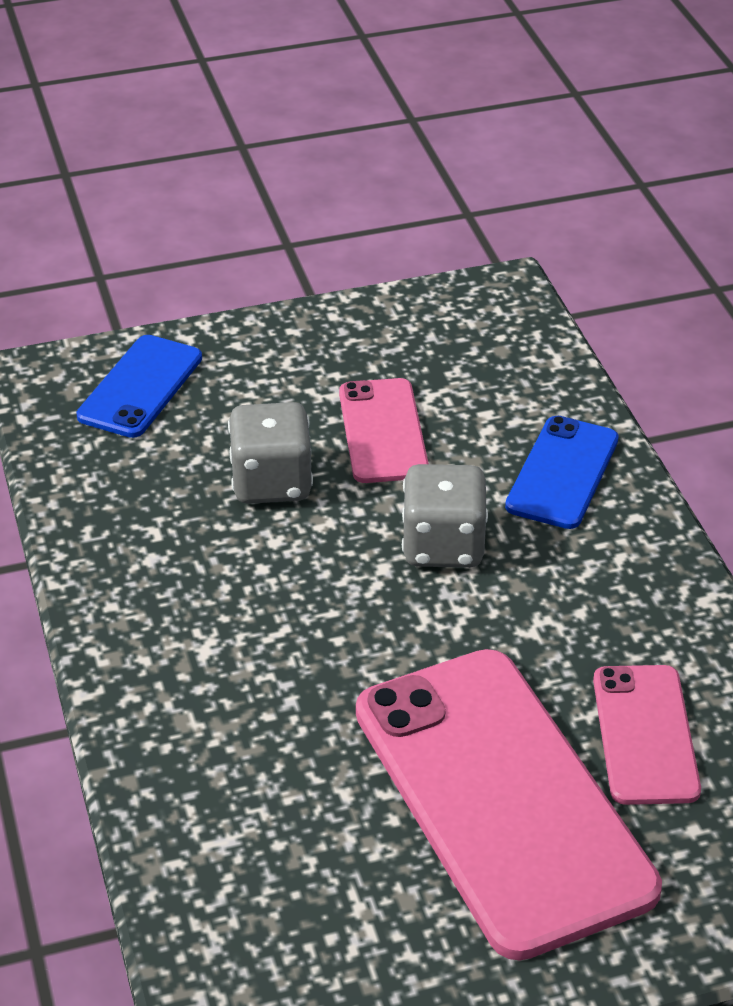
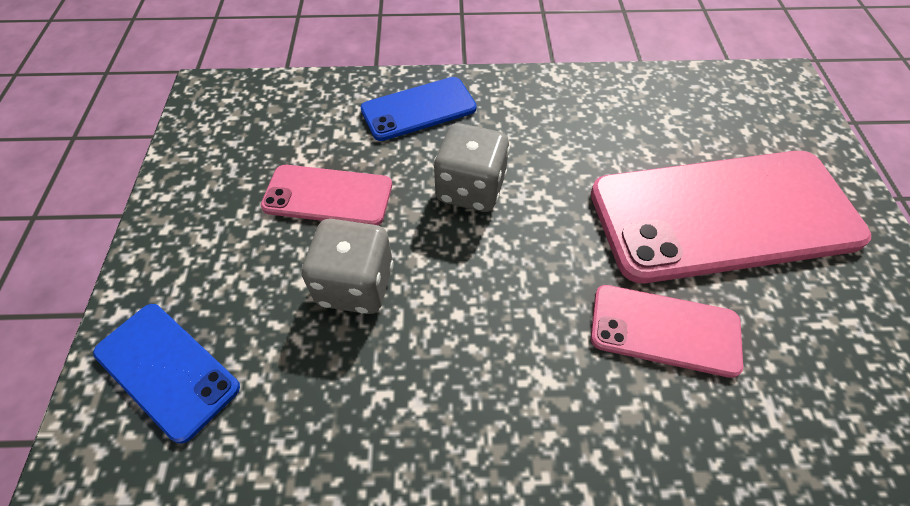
camera: 75 degrees left, 15 degrees up
blue phone [505,416,619,529] -> blue phone turned 60 degrees counterclockwise [361,77,477,141]
pink phone [593,665,701,805] -> pink phone moved to [591,285,743,378]

